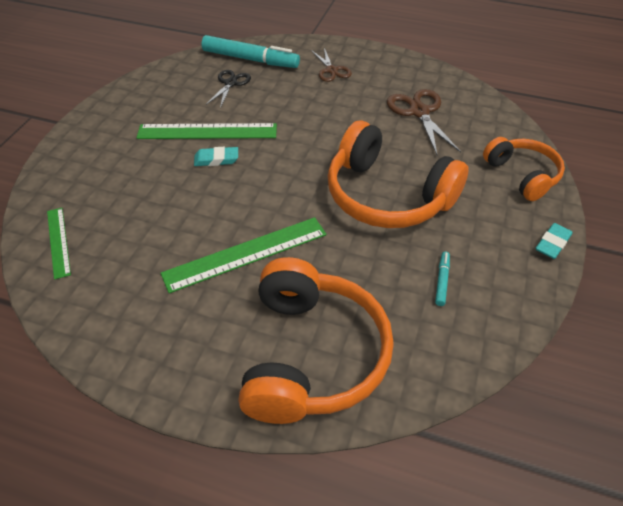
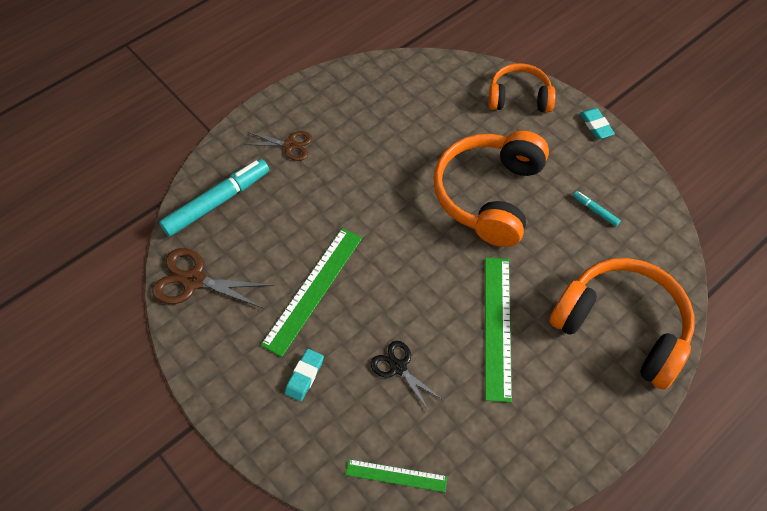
camera: 60 degrees left, 10 degrees up
turquoise eraser [194,147,238,166] -> turquoise eraser moved to [285,349,324,401]
black scissors [206,70,251,108] -> black scissors moved to [371,341,443,411]
orange headphones [328,120,469,228] -> orange headphones turned 135 degrees clockwise [433,131,549,247]
brown scissors [387,89,461,155] -> brown scissors moved to [152,248,274,309]

